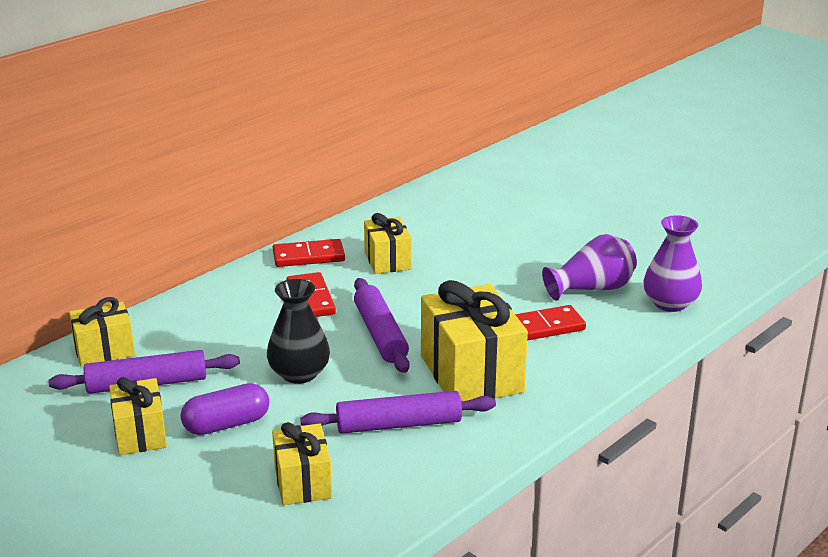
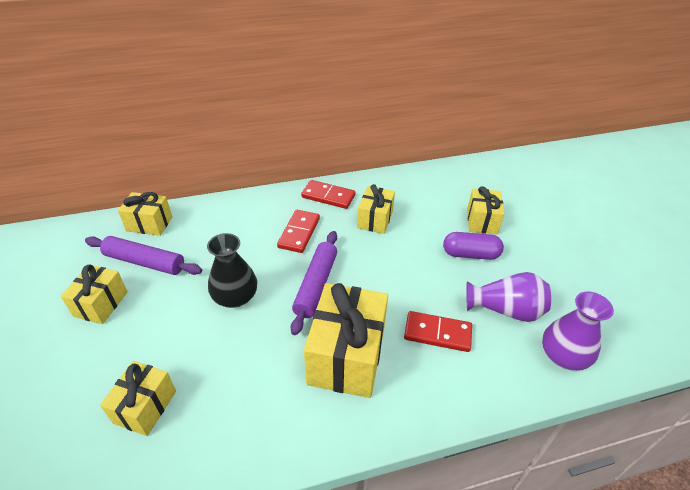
camera: 30 degrees right, 15 degrees up
purple capsule [181,383,269,435] -> purple capsule moved to [443,232,504,260]
purple rolling pin [300,391,496,433] -> none
none -> yellow gift [467,186,504,235]

